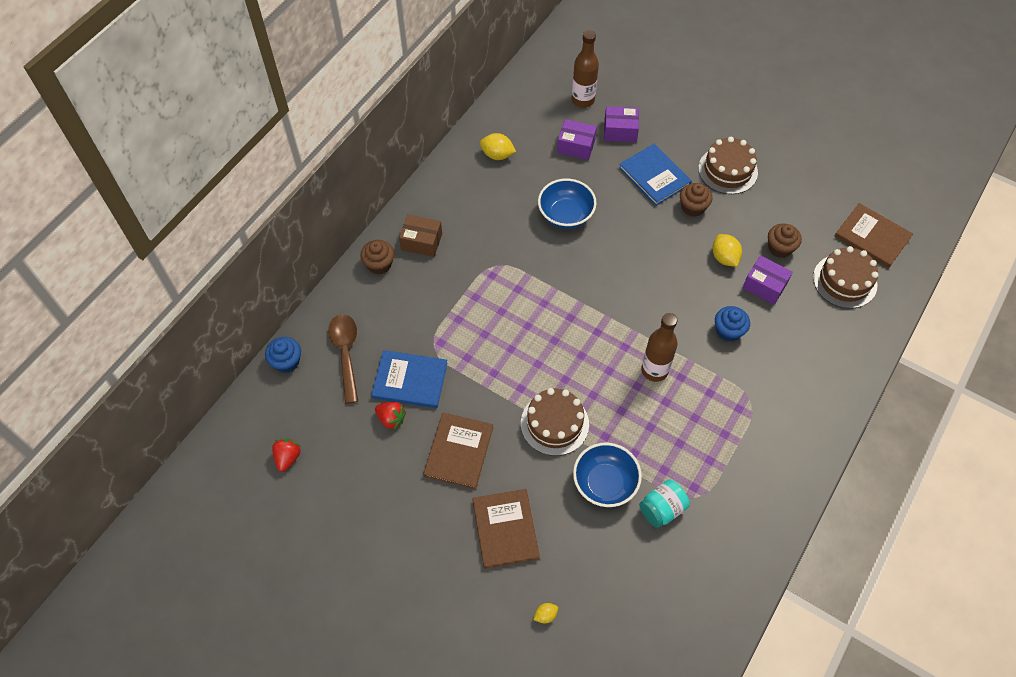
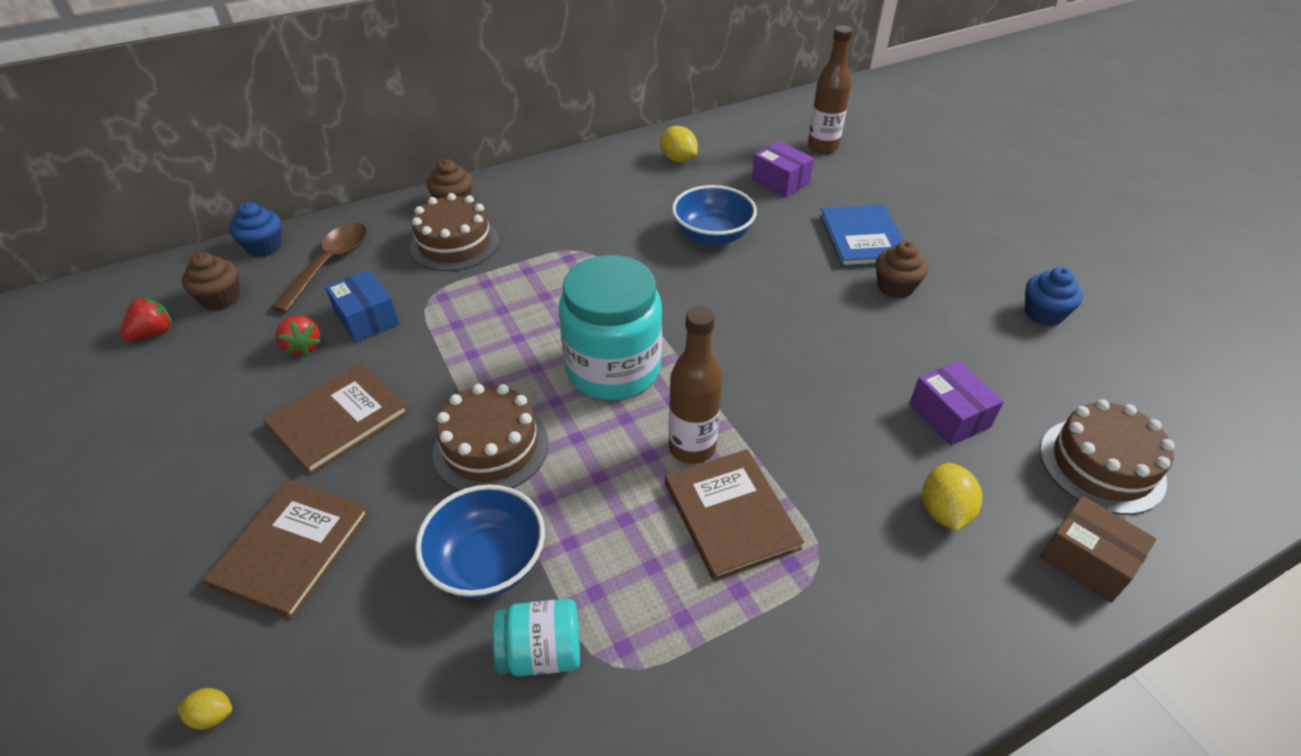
camera: 30 degrees right, 15 degrees down
blue book [371,350,448,408] -> blue box [325,270,399,343]
brown box [399,215,442,257] -> brown box moved to [1040,496,1156,603]
purple box [604,106,639,142] -> none
brown cake [698,137,758,194] -> brown cake moved to [410,193,499,271]
yellow lemon [713,234,742,267] -> yellow lemon moved to [922,463,982,531]
blue cupcake [715,306,750,342] -> blue cupcake moved to [1024,267,1083,326]
brown cupcake [768,223,802,258] -> brown cupcake moved to [182,252,240,310]
brown book [834,203,913,268] -> brown book moved to [665,449,804,581]
none -> turquoise jar [559,255,662,400]

